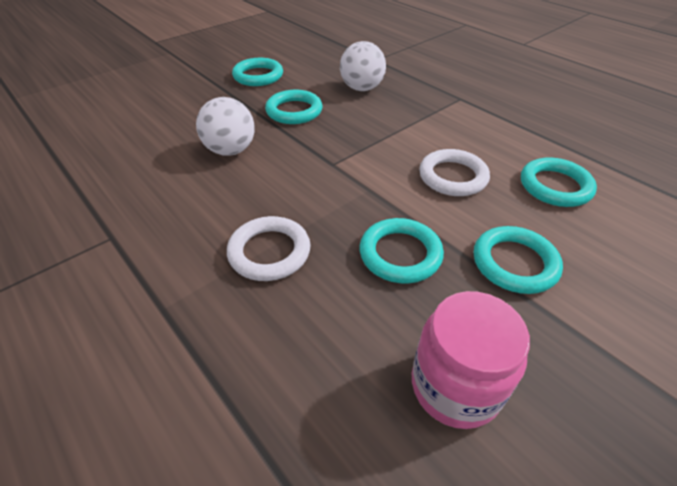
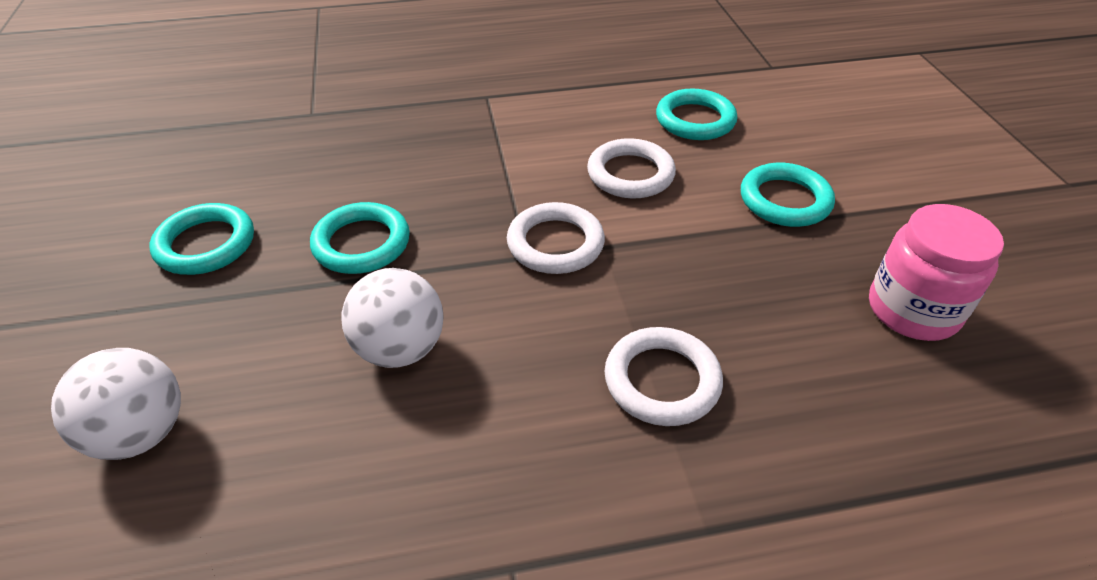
camera: 60 degrees left, 0 degrees up
white ball [340,41,386,91] -> white ball moved to [51,348,181,460]
turquoise ring [360,218,444,283] -> none
none -> white ring [507,202,605,274]

